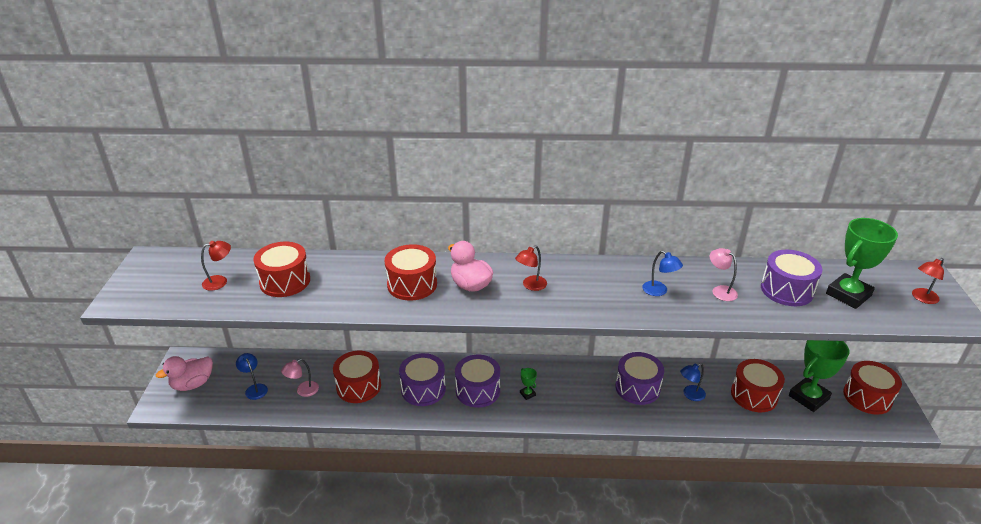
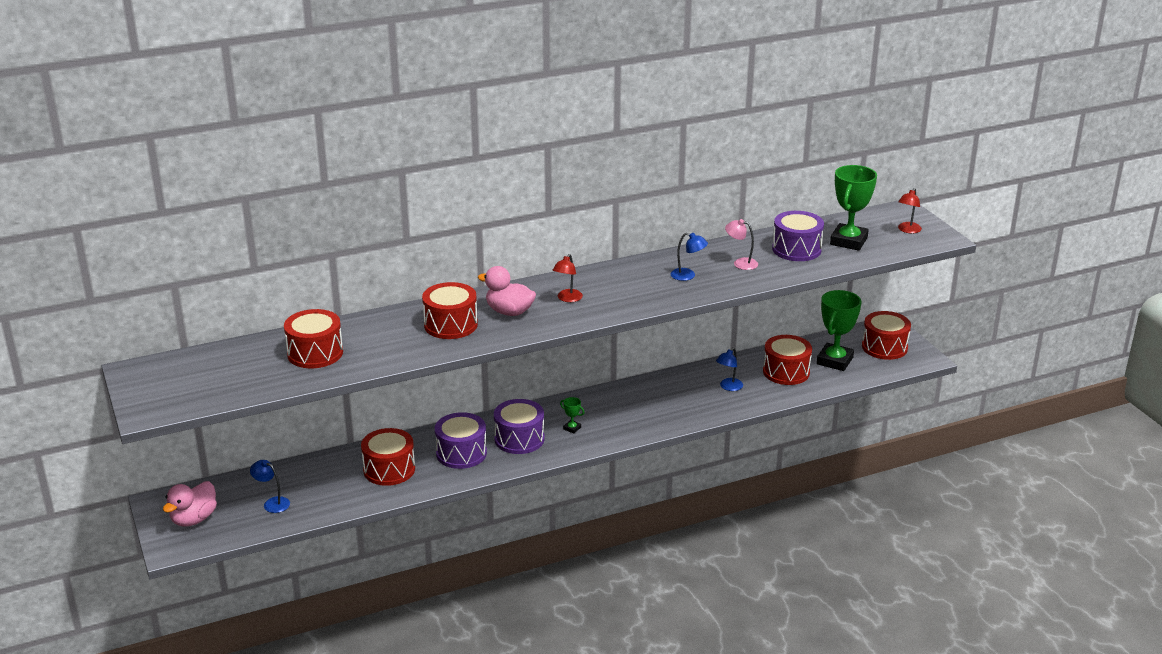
camera: 25 degrees left, 5 degrees down
red lamp [201,241,231,291] -> none
pink lamp [281,359,319,397] -> none
purple drum [615,352,664,405] -> none

